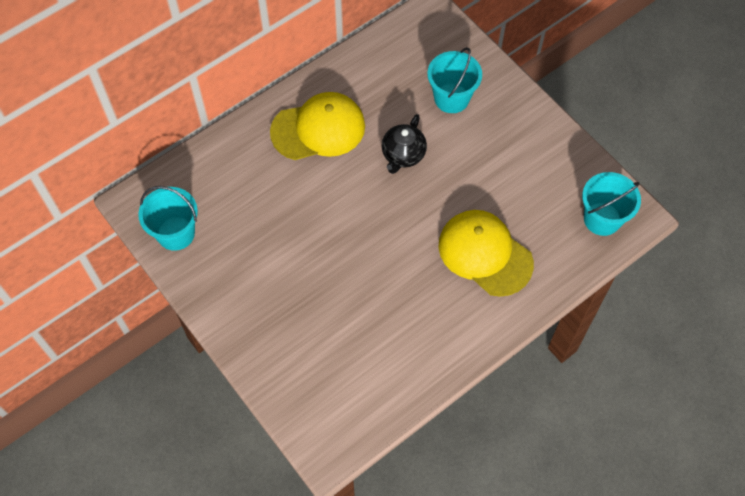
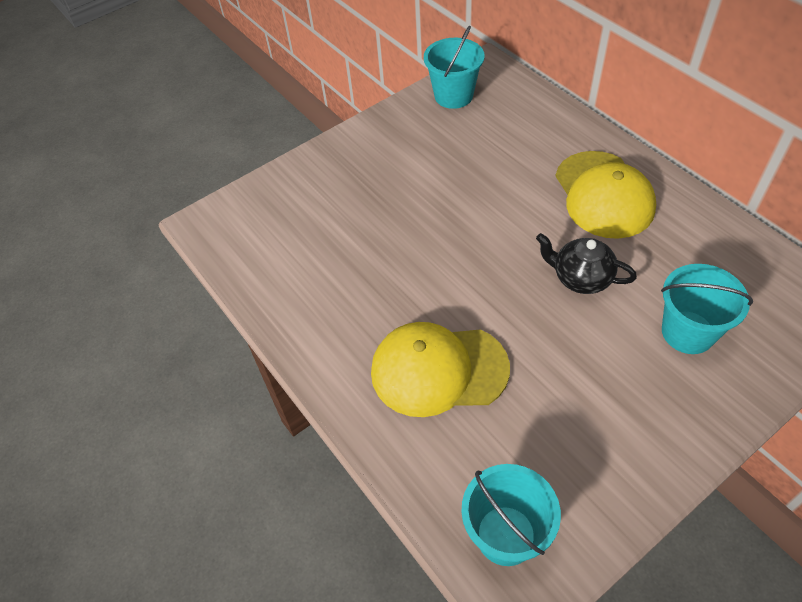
camera: 95 degrees right, 10 degrees down
yellow cap [438,210,534,297] -> yellow cap turned 135 degrees counterclockwise [371,322,510,417]

